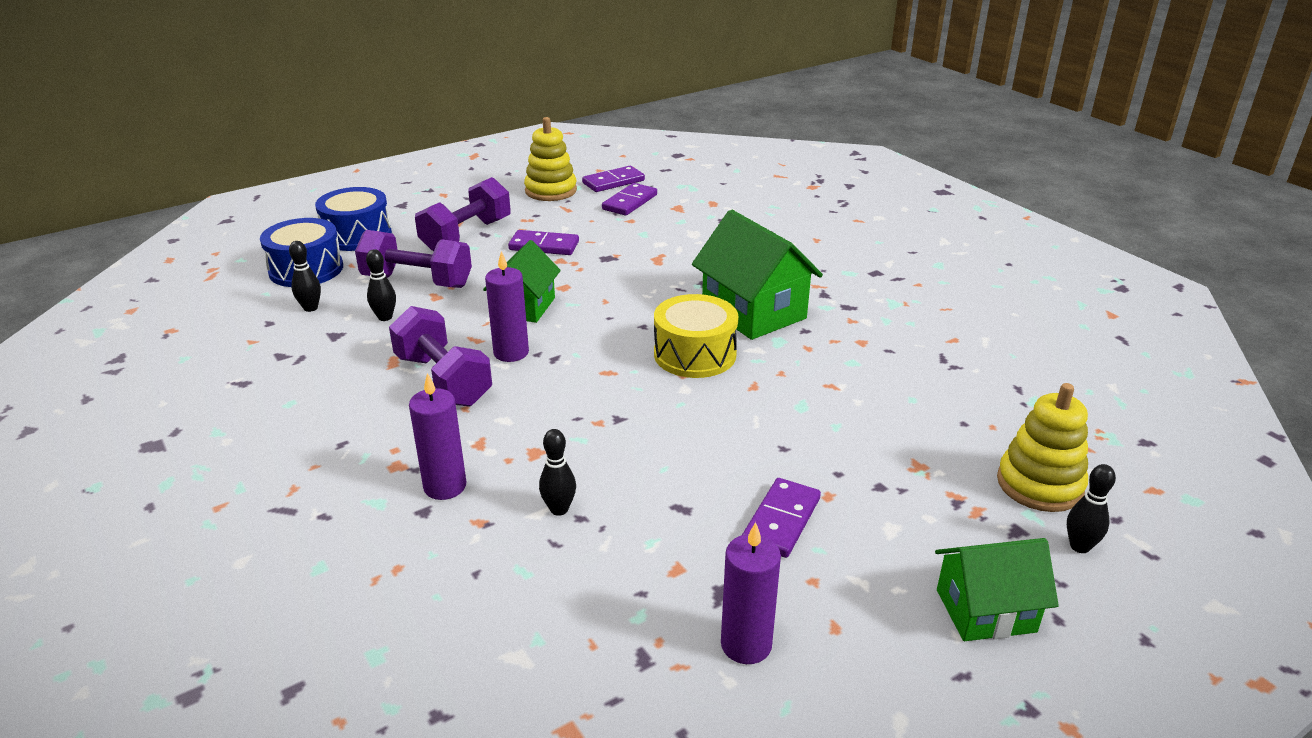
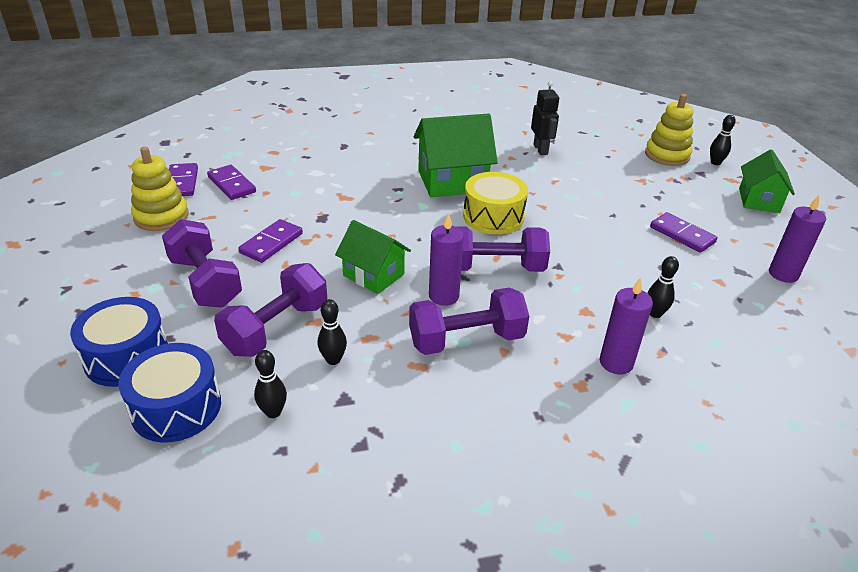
camera: 70 degrees left, 5 degrees up
none -> purple dumbbell [456,226,550,272]
none -> black robot [531,81,559,155]

